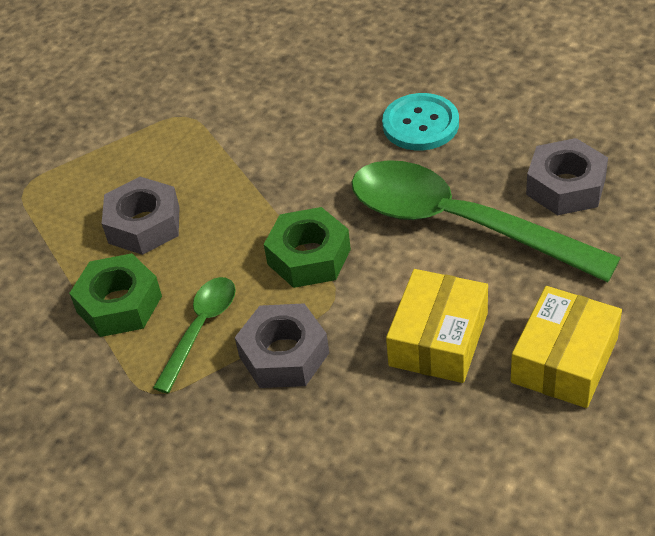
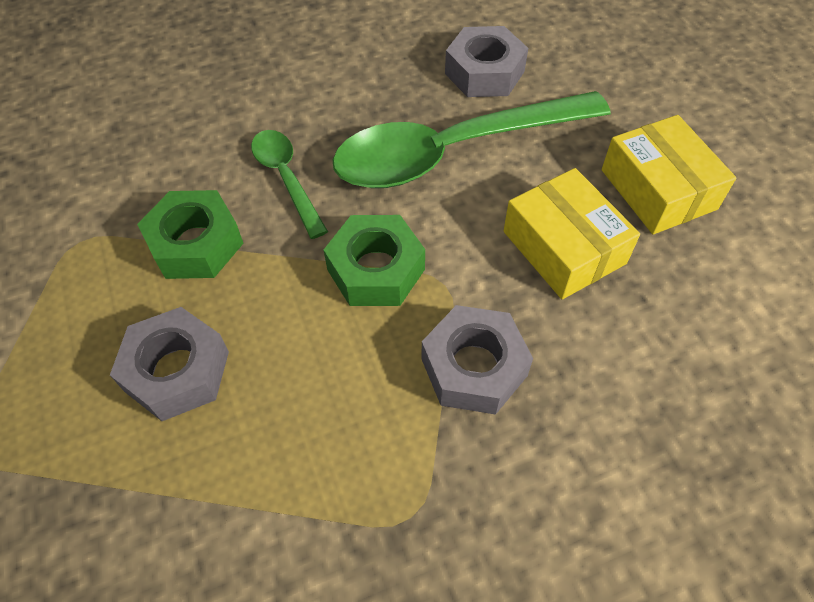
camera: 55 degrees left, 10 degrees up
green nut [69,253,162,337] -> green nut moved to [137,190,244,279]
green spoon [153,277,236,393] -> green spoon moved to [251,130,328,239]
turquoise button [382,93,459,151] -> none

